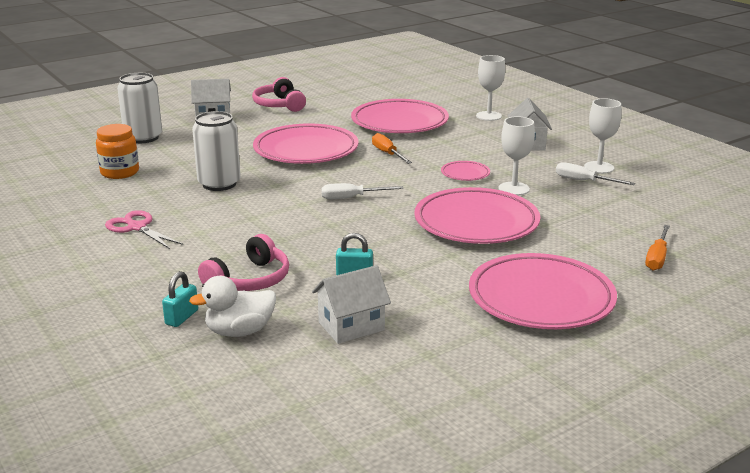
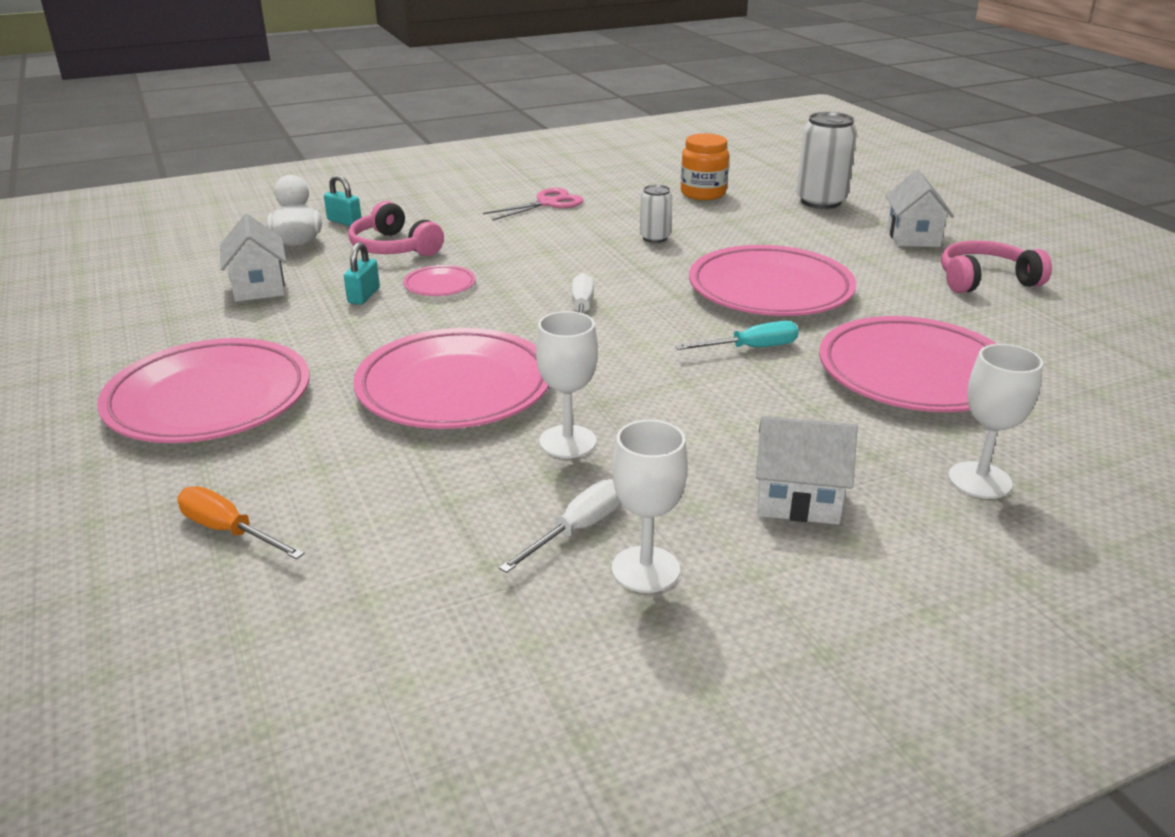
camera: 100 degrees right, 5 degrees up
white can [192,111,241,191] -> white can [640,185,672,243], size x0.56
orange screwdriver [372,133,412,164] -> turquoise screwdriver [675,321,799,350]
pink plate [441,161,490,181] -> pink plate moved to [403,265,476,296]

